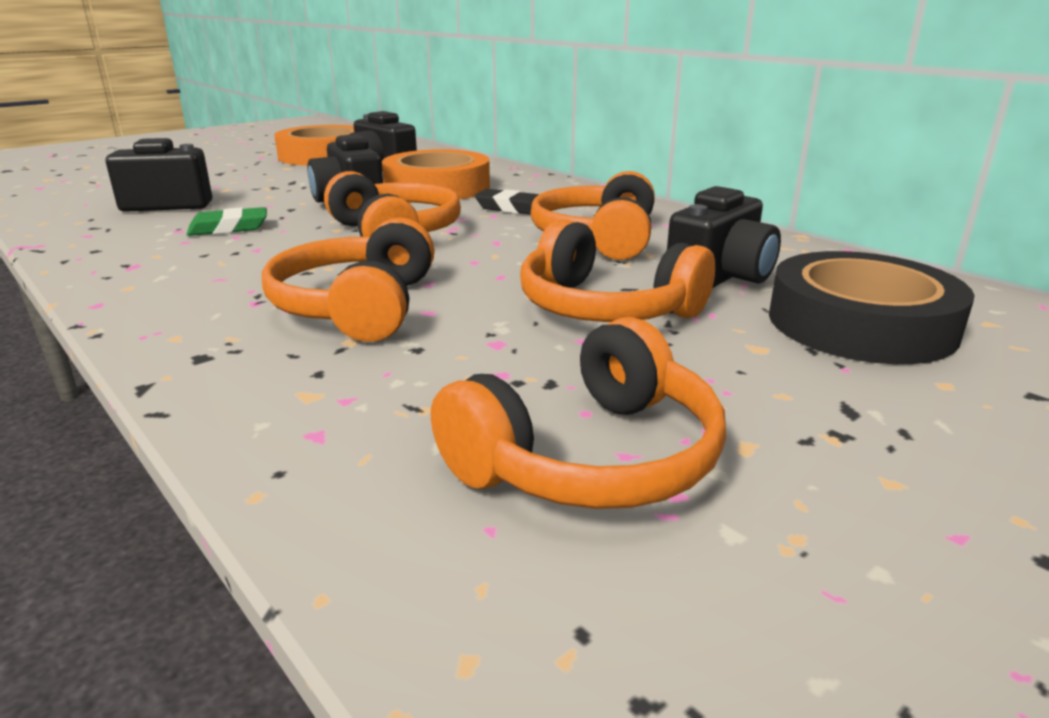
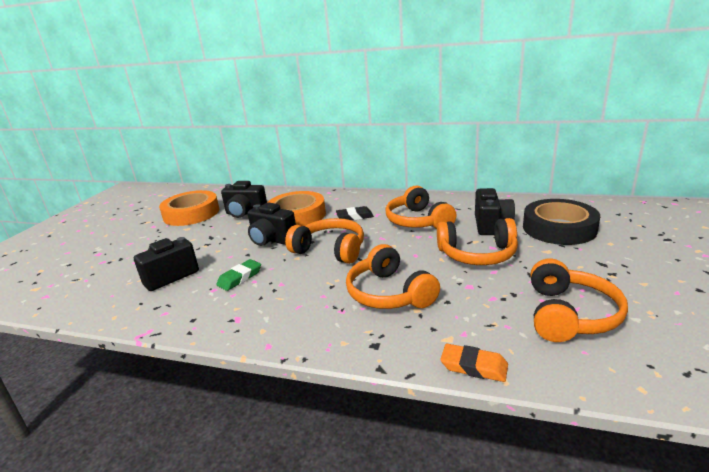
camera: 30 degrees left, 0 degrees up
none -> orange eraser [440,344,508,382]

